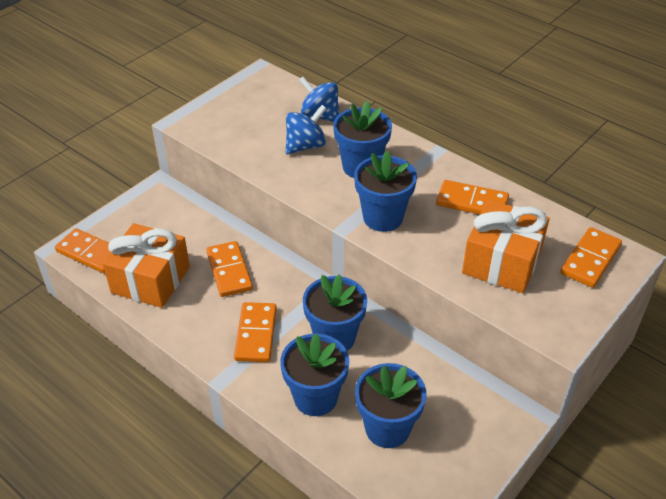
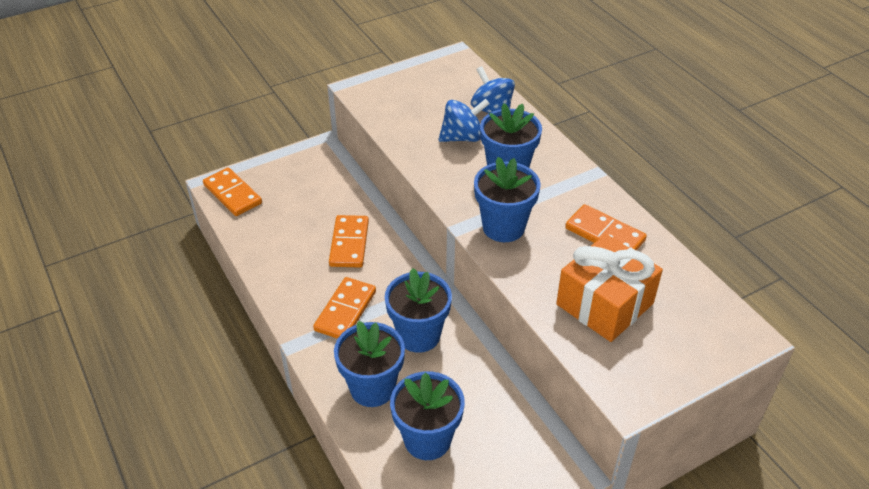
camera: 20 degrees right, 0 degrees up
orange gift [103,223,190,308] -> none
orange domino [560,227,622,288] -> none

